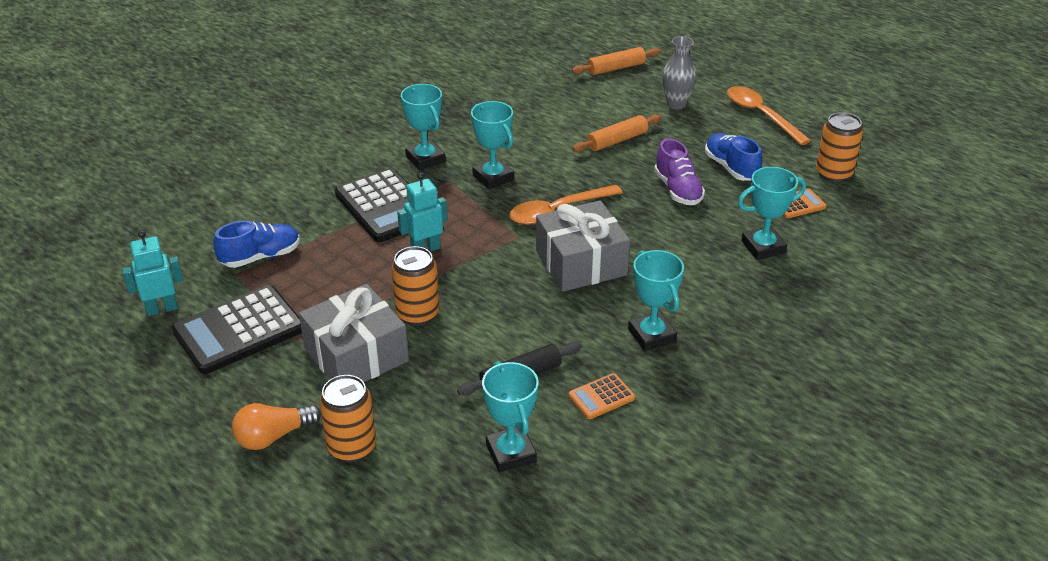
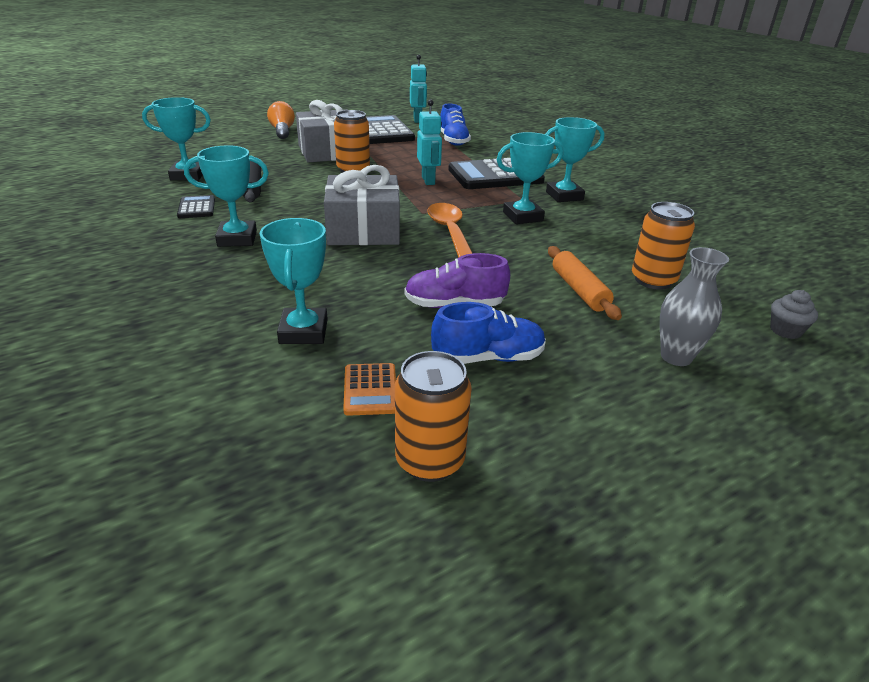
camera: 105 degrees right, 5 degrees down
orange can [319,375,376,462] -> orange can moved to [632,202,695,290]
orange calculator [569,373,635,419] -> black calculator [177,195,215,218]
orange rolling pin [572,47,661,75] -> grey cupcake [770,290,818,339]
orange spoon [727,86,811,145] -> none

